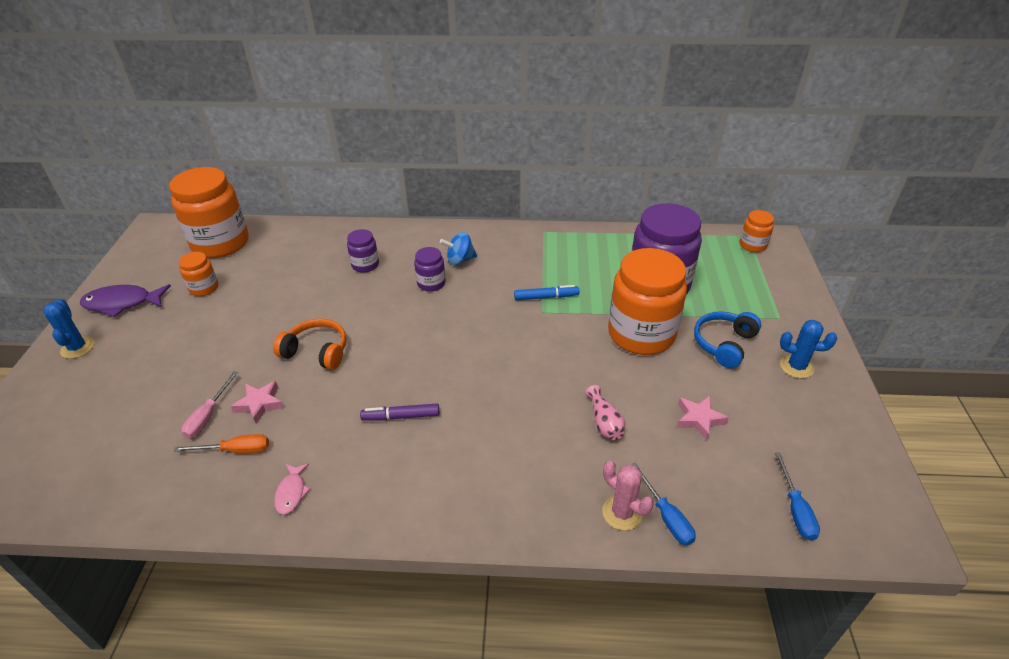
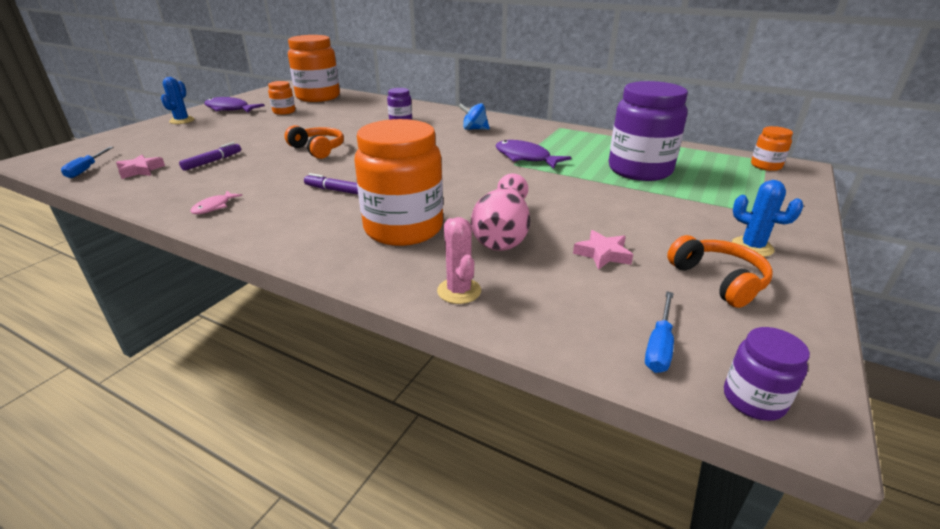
camera: 25 degrees right, 10 degrees down
orange screwdriver [174,434,269,453] -> none
pink screwdriver [181,371,238,438] -> purple marker [179,142,241,171]
pink star [231,381,284,424] -> pink star moved to [116,155,165,179]
purple jar [414,247,446,292] -> purple jar moved to [724,327,810,421]
blue marker [514,285,579,300] -> purple fish [496,140,571,169]
pink vase [585,385,625,440] -> pink vase [471,174,530,251], size x1.92
orange jar [608,248,687,355] -> orange jar moved to [355,119,443,246]
blue screwdriver [631,463,696,545] -> blue screwdriver moved to [61,147,113,178]
blue headphones [694,311,761,368] -> none
none -> orange headphones [667,235,773,308]

